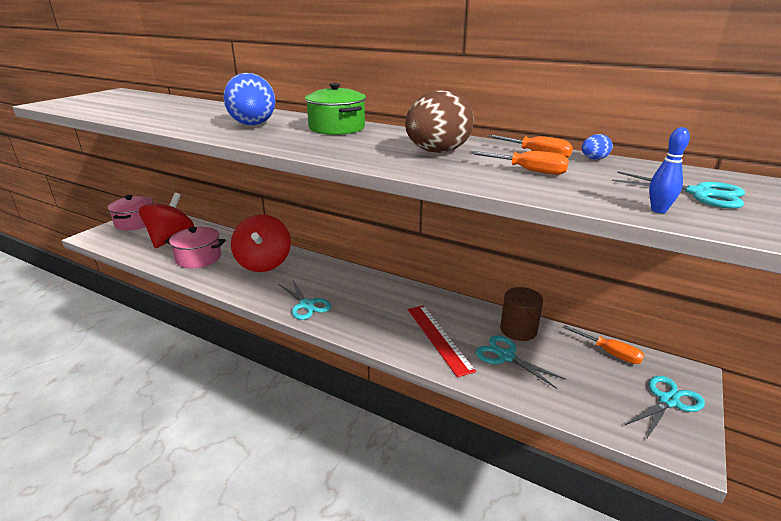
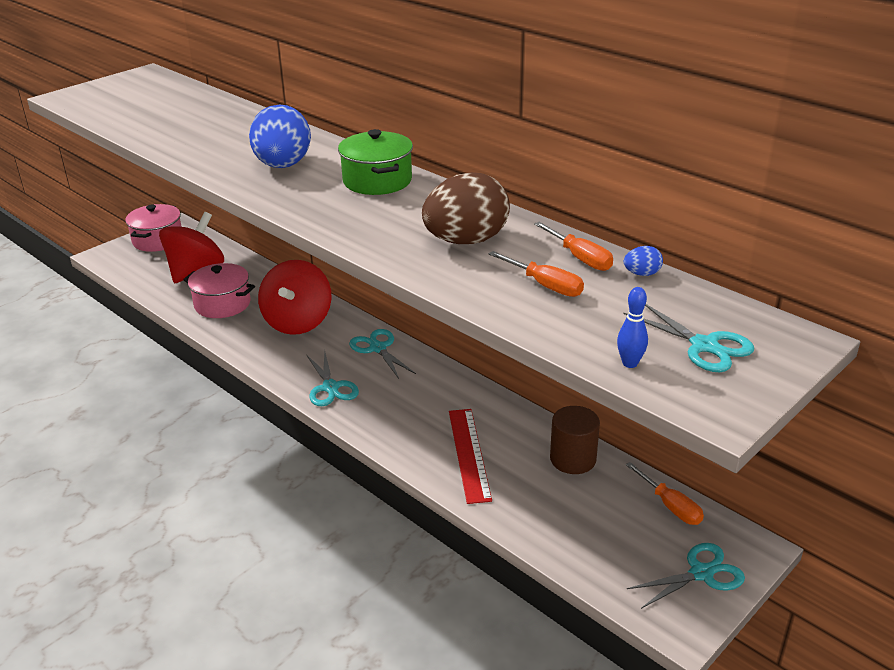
camera: 15 degrees right, 5 degrees up
turquoise scissors [475,335,566,389] -> turquoise scissors moved to [349,329,416,379]

